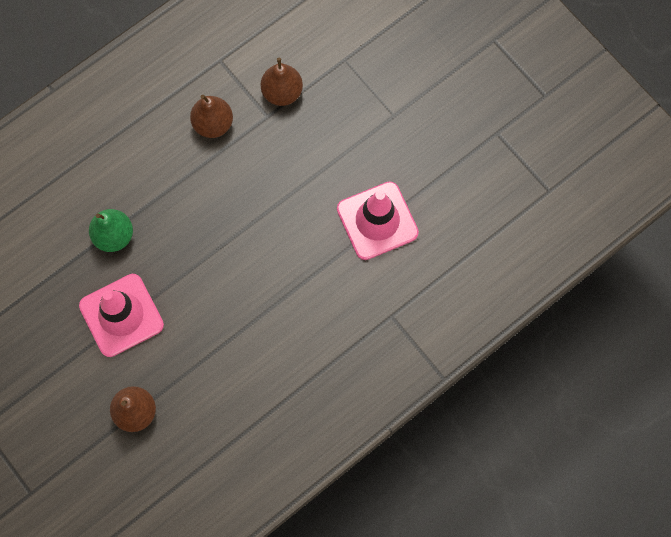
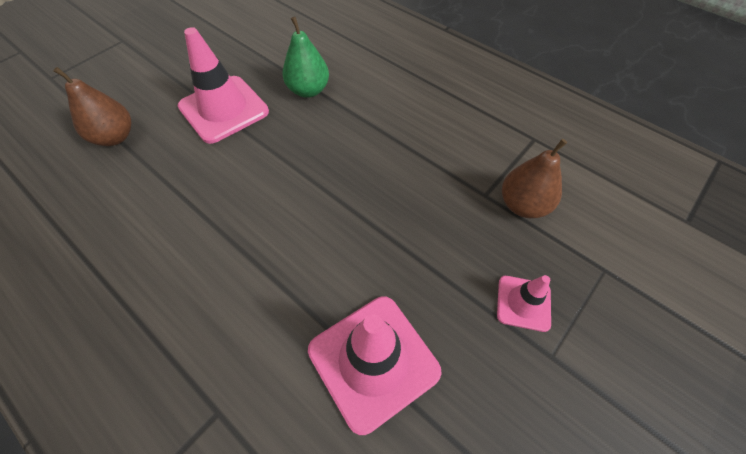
camera: 80 degrees right, 15 degrees down
brown pear [190,95,233,138] -> none
none -> pink traffic cone [497,275,551,332]

